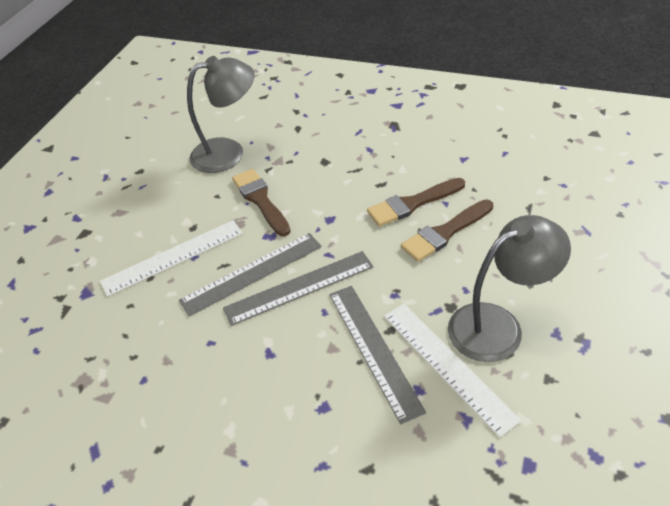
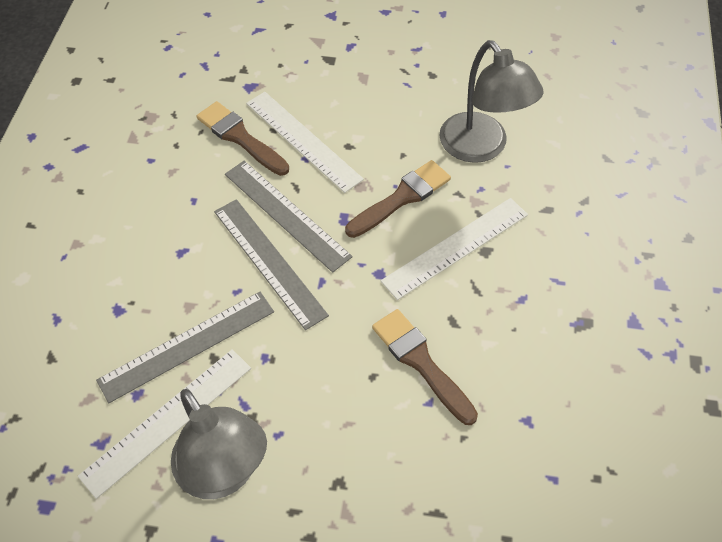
camera: 75 degrees right, 10 degrees up
brown brush [401,199,493,262] -> brown brush moved to [197,101,289,176]
none -> white ruler [381,198,528,300]

